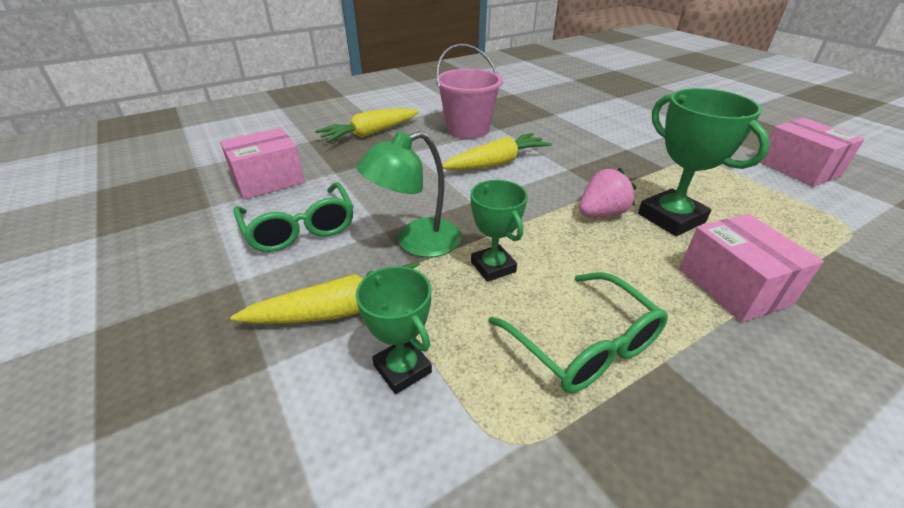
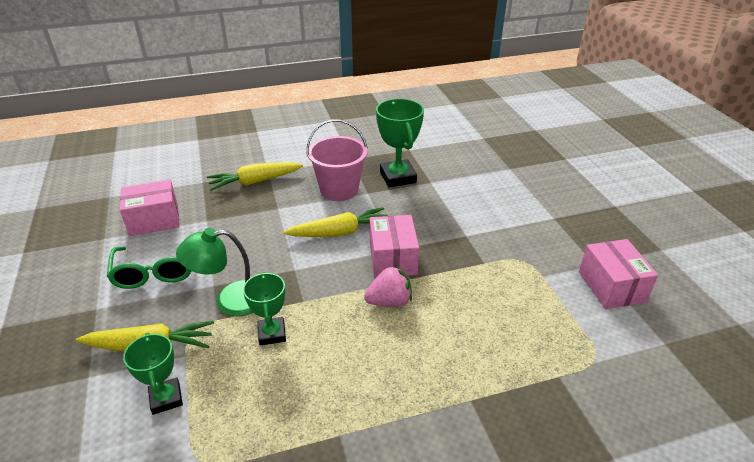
camera: 15 degrees right, 0 degrees up
green glasses [488,272,668,393] -> none
green trophy [638,88,770,236] -> green trophy moved to [376,98,424,188]
pink box [679,214,824,322] -> pink box moved to [370,215,419,278]

